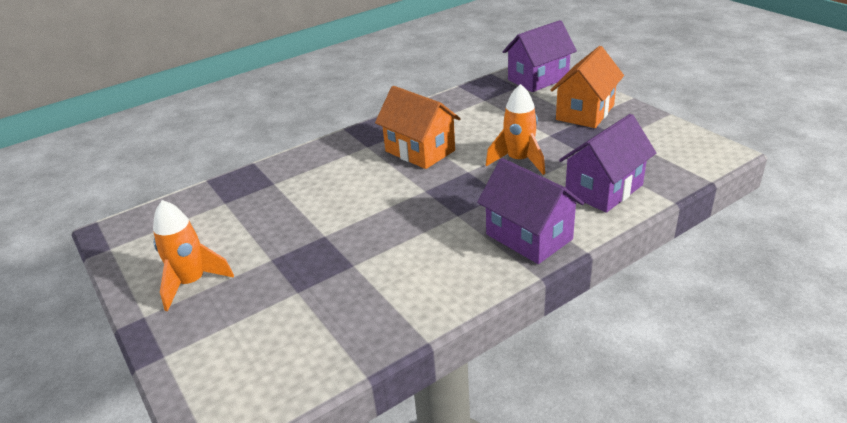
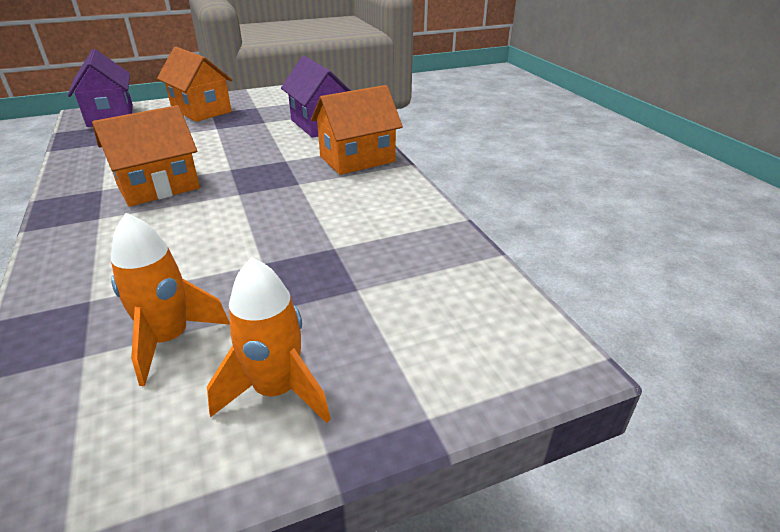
camera: 80 degrees left, 0 degrees up
purple house [477,158,584,264] -> orange house [311,85,403,175]
orange rocket [486,84,545,175] -> orange rocket moved to [111,213,230,386]

